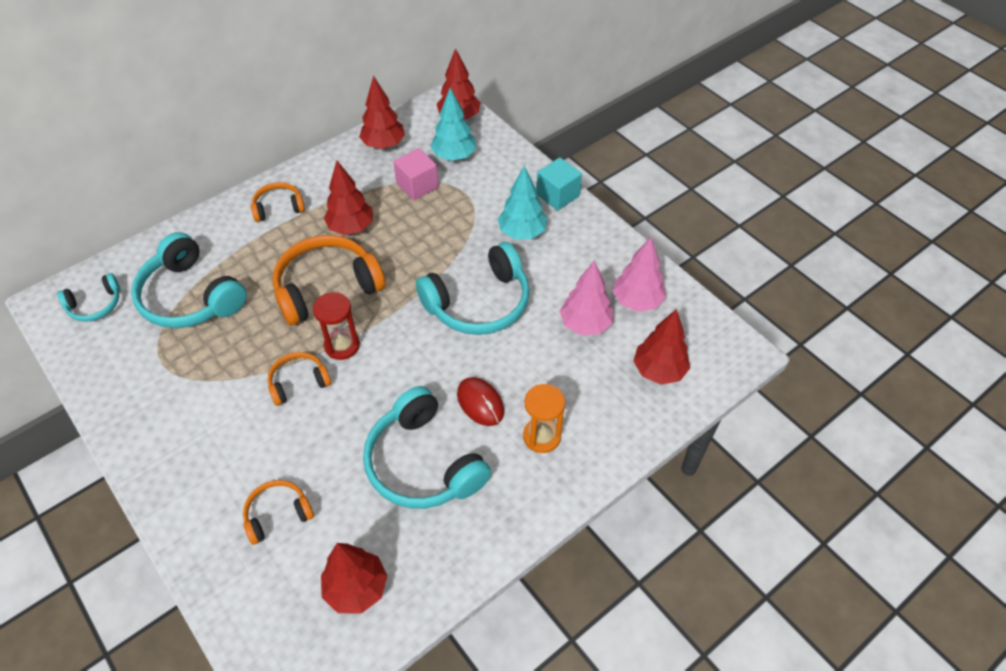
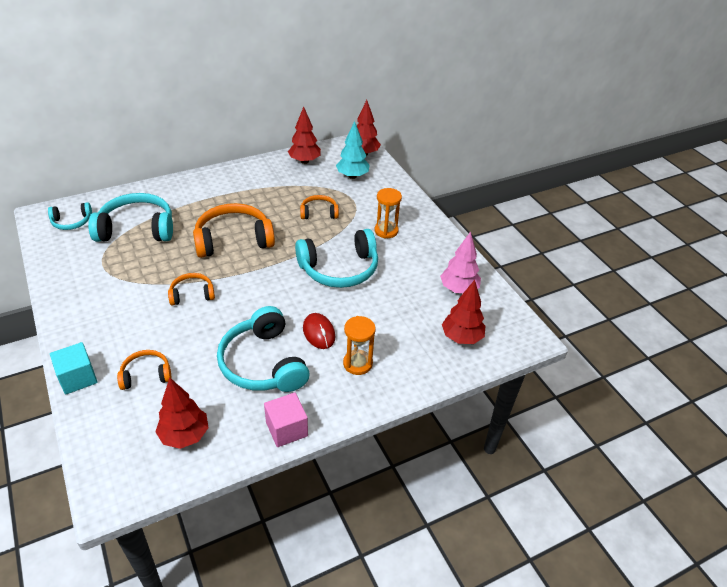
camera: 10 degrees right, 10 degrees down
turquoise headphones [131,232,247,328] -> turquoise headphones turned 120 degrees clockwise [88,193,173,242]
orange headphones [251,182,305,222] -> orange headphones moved to [300,195,339,219]
red hourglass [313,292,360,360] -> none
red tree [324,161,373,235] -> none
pink cube [393,148,439,201] -> pink cube moved to [264,392,308,447]
turquoise tree [498,165,547,239] -> orange hourglass [375,188,402,239]
turquoise cube [536,157,582,211] -> turquoise cube moved to [50,342,98,395]
pink tree [560,260,613,335] -> none

